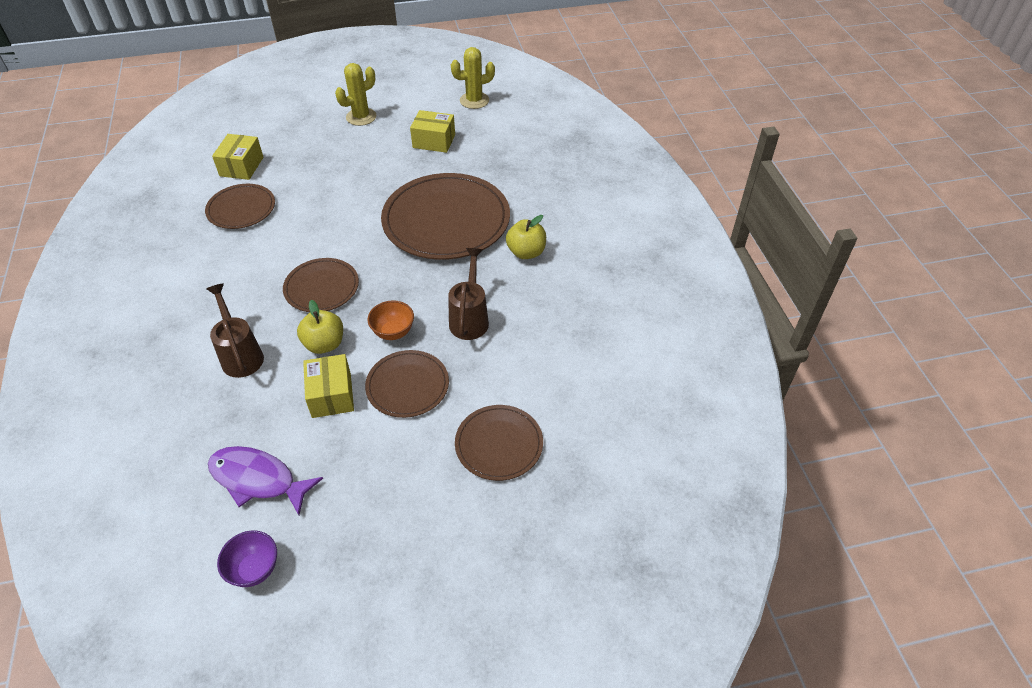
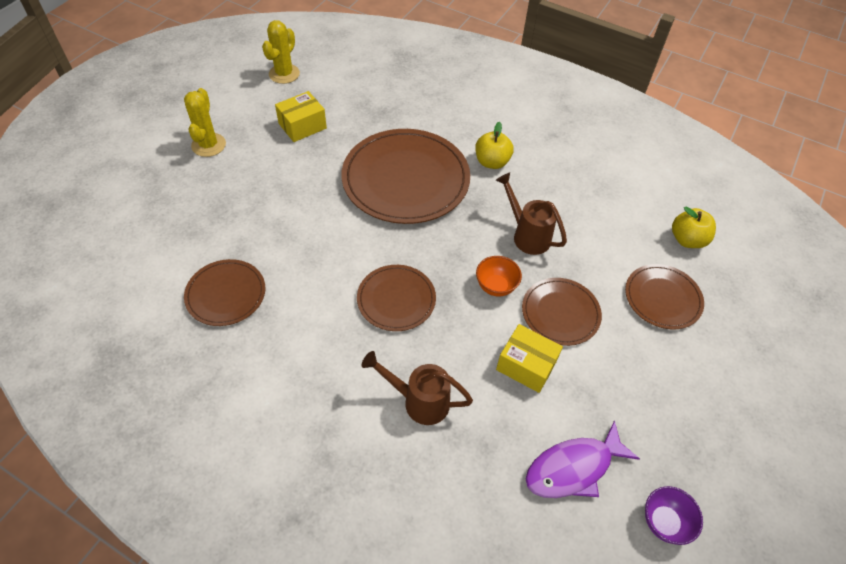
camera: 50 degrees left, 5 degrees up
yellow box [212,134,264,180] -> none
yellow apple [297,300,343,354] -> yellow apple moved to [672,207,716,248]

